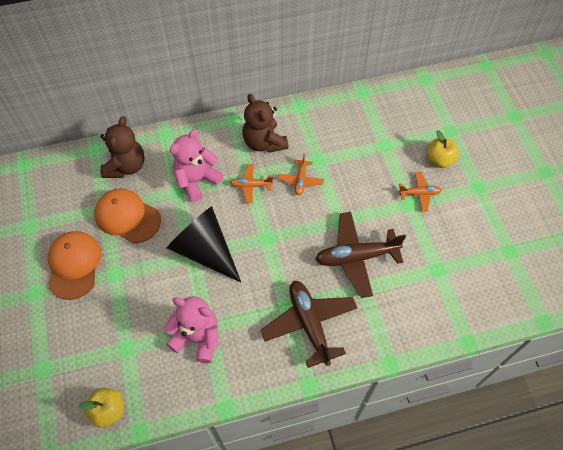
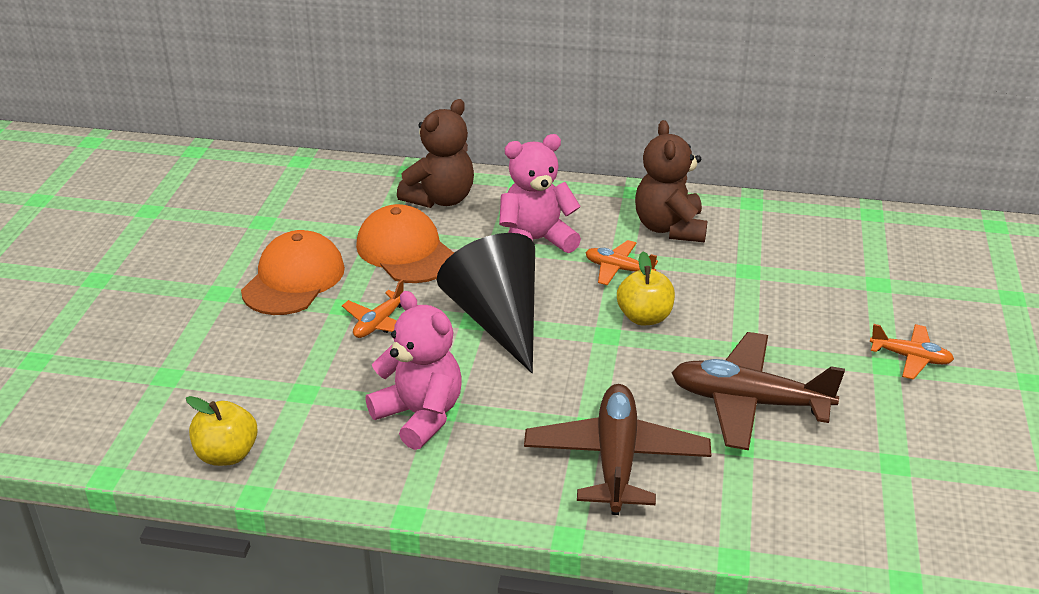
camera: 25 degrees right, 25 degrees down
orange plane [278,154,324,196] -> orange plane moved to [342,280,404,338]
yellow apple [427,130,459,168] -> yellow apple moved to [617,252,675,325]

